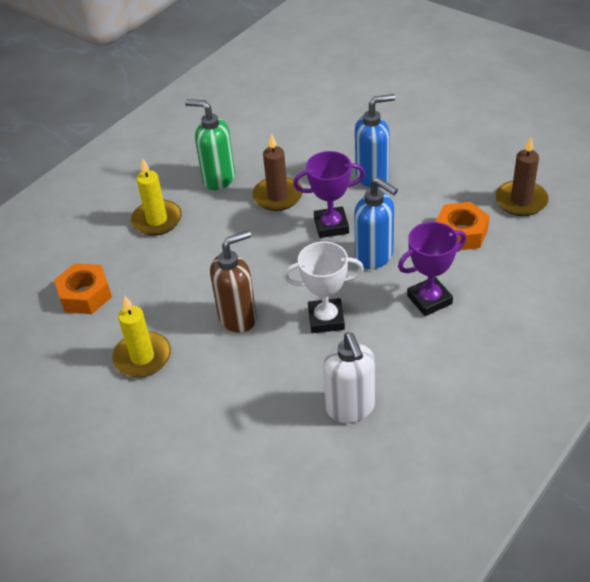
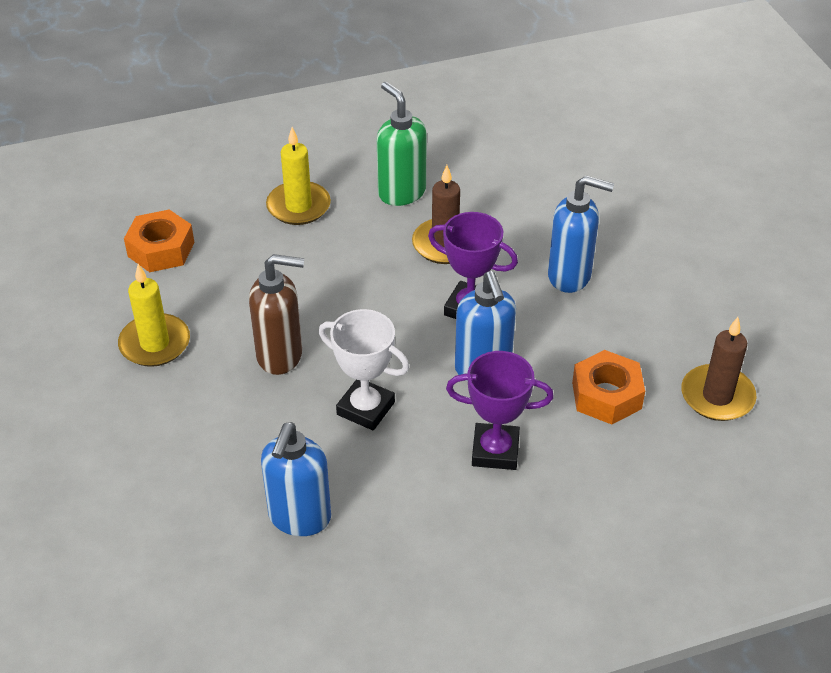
camera: 30 degrees right, 0 degrees up
white soap dispenser [323,332,375,423] -> blue soap dispenser [261,422,331,536]

